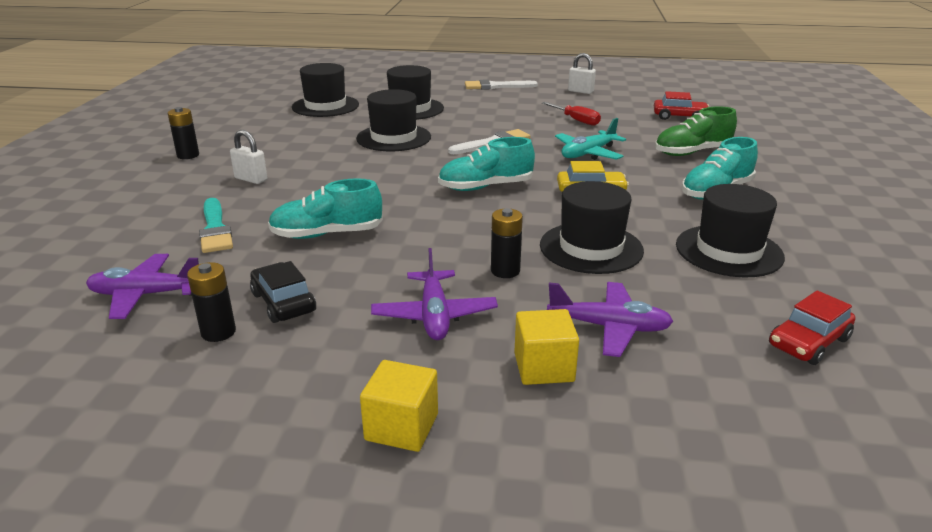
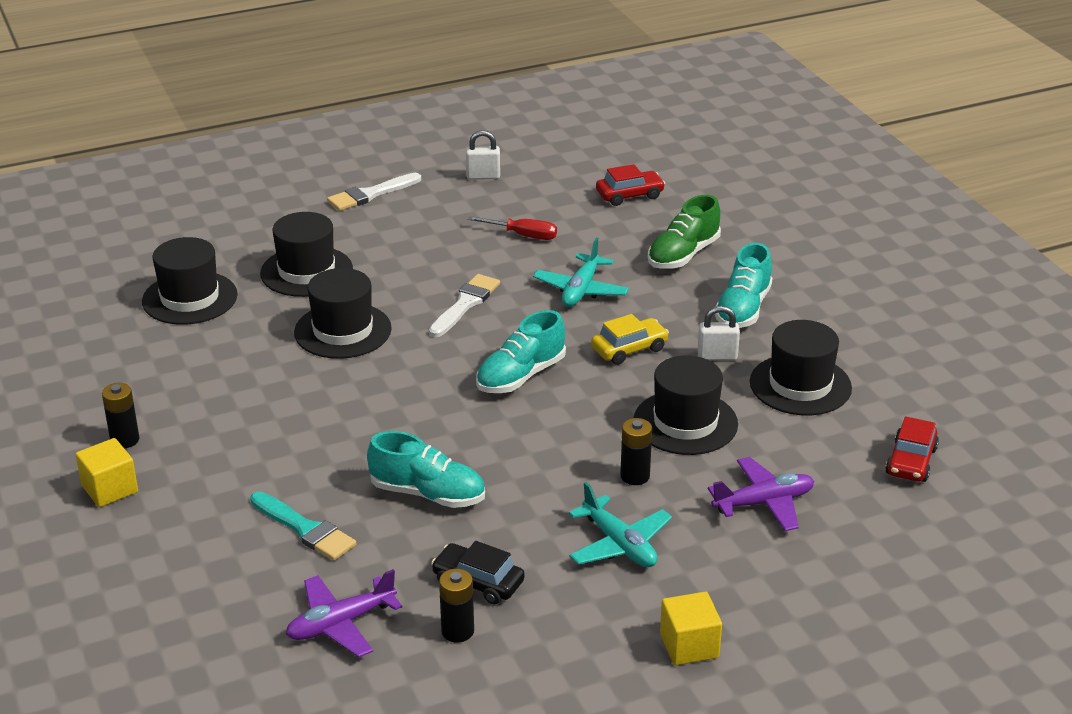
camera: 30 degrees left, 5 degrees up
white padlock [230,130,267,184] -> white padlock moved to [698,306,740,360]
turquoise shoe [268,178,383,239] -> turquoise shoe turned 120 degrees counterclockwise [367,431,485,508]
purple plane [371,248,498,340] -> turquoise plane [569,482,672,567]
yellow cube [514,309,579,385] -> yellow cube moved to [75,438,138,507]

